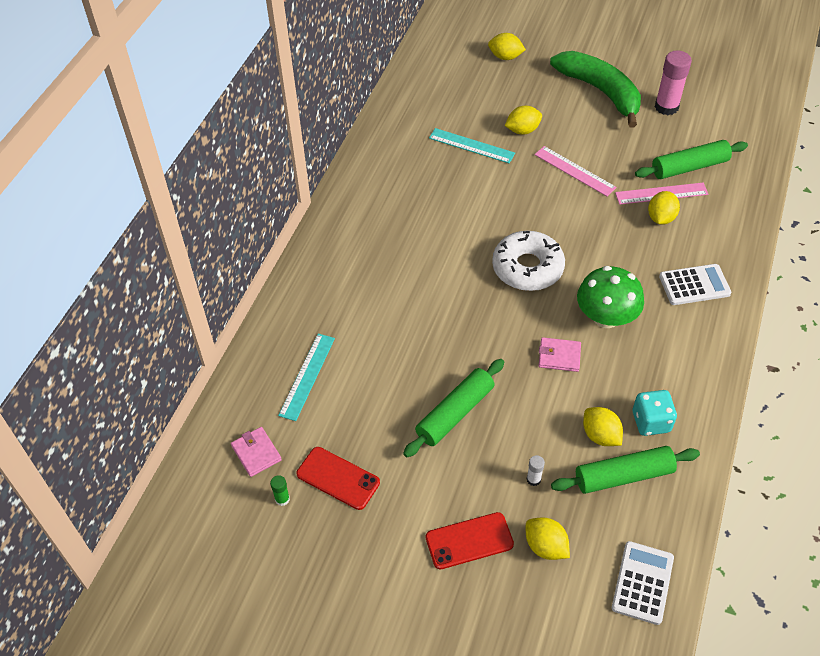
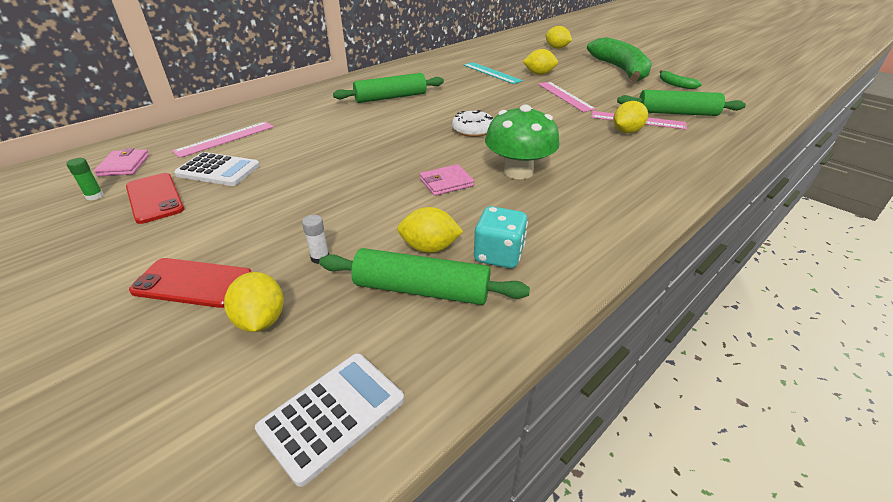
camera: 25 degrees right, 15 degrees down
turquoise ruler [278,334,335,421] -> pink ruler [172,122,274,158]
green rolling pin [403,359,504,457] -> green rolling pin moved to [333,73,444,103]
white donut [492,231,565,291] -> white donut [452,110,494,137], size x0.61
pink wallet [539,337,581,372] -> pink wallet turned 60 degrees counterclockwise [420,164,474,196]
yellow lemon [583,407,623,446] -> yellow lemon turned 75 degrees counterclockwise [397,207,463,253]
pink glue stick [655,51,692,115] -> green banana [660,70,702,89]
white calculator [659,264,731,305] -> white calculator moved to [174,152,260,186]

